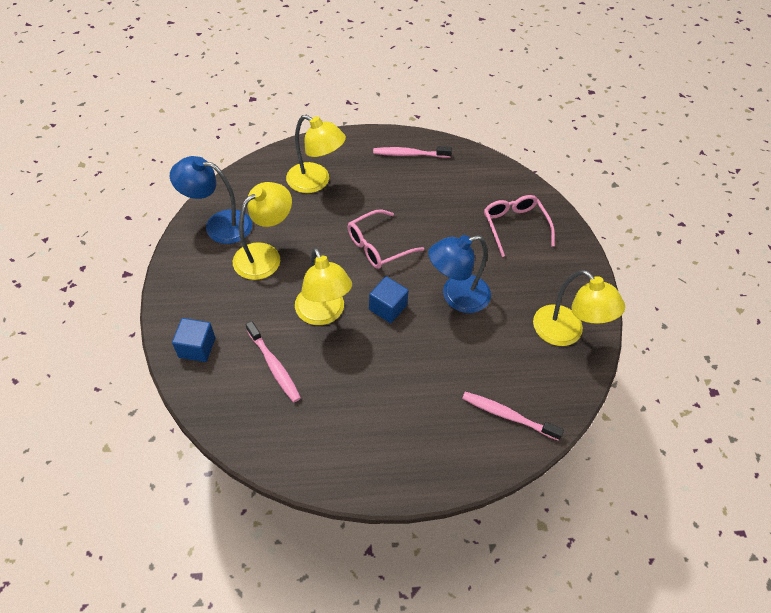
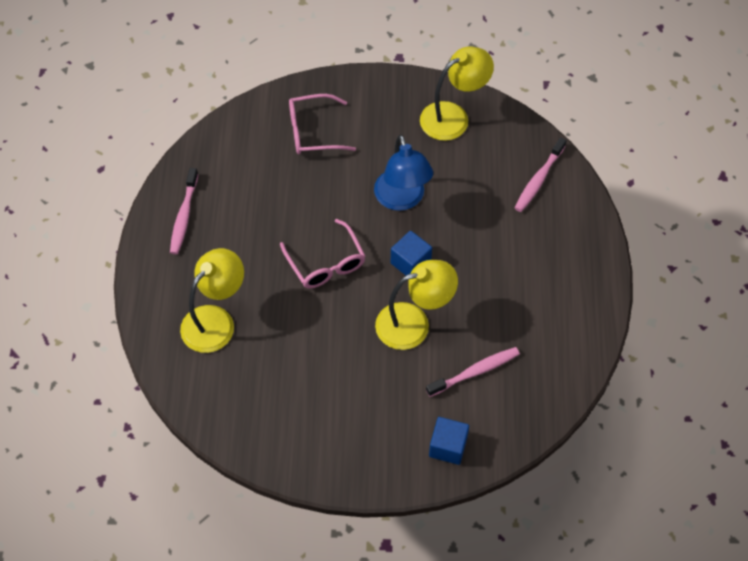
camera: 80 degrees left, 5 degrees up
blue lamp [170,156,252,244] -> none
yellow lamp [233,182,292,280] -> none

